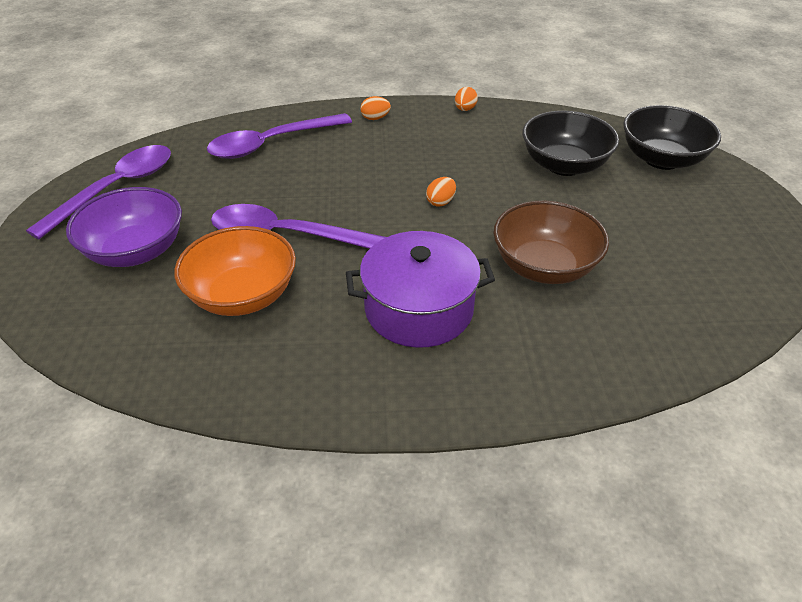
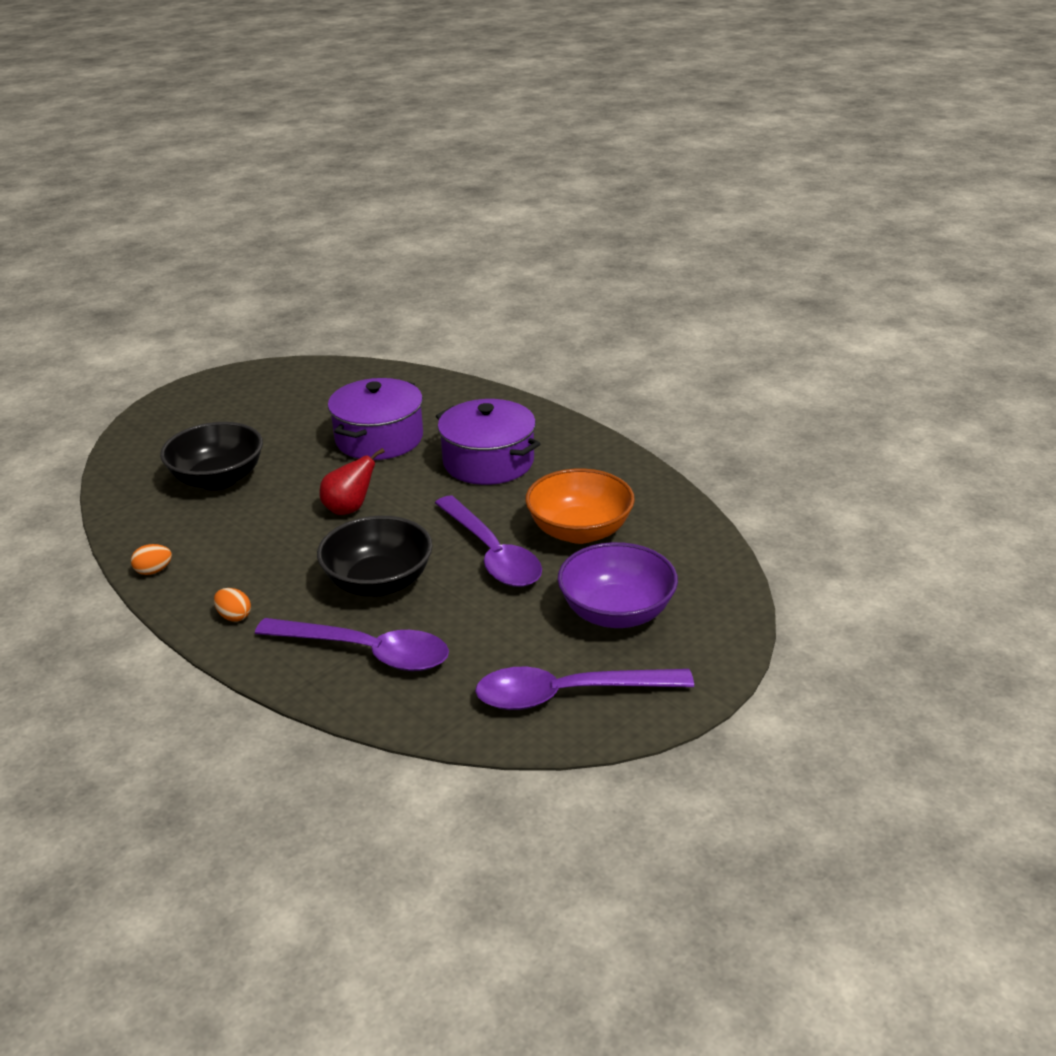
camera: 130 degrees left, 10 degrees down
orange egg [426,177,456,207] -> red pear [320,448,385,515]
brown bowl [493,201,609,284] -> purple pot [328,378,423,460]
black bowl [623,105,721,170] -> black bowl moved to [317,516,433,596]

